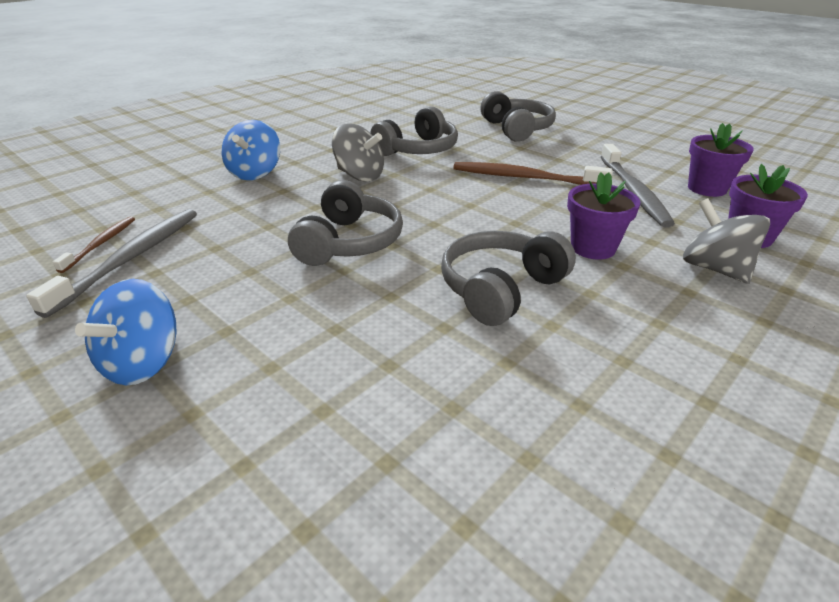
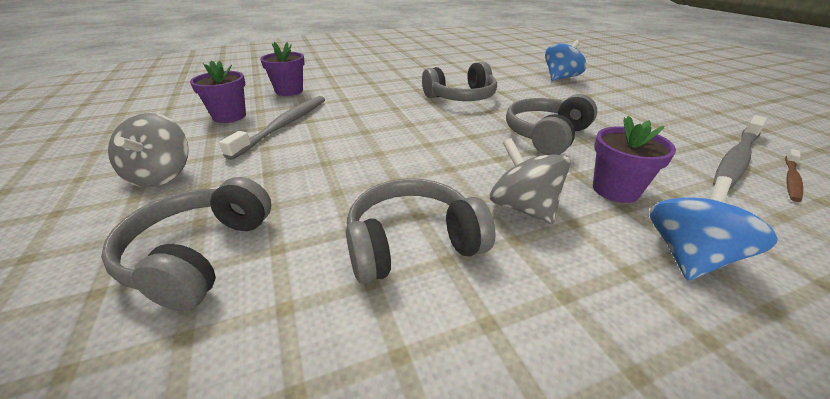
camera: 155 degrees left, 0 degrees up
blue spinning top [75,279,177,385] -> blue spinning top moved to [545,40,586,81]
brown toothbrush [453,162,612,185] -> none
purple flower pot [567,172,640,260] -> purple flower pot moved to [593,116,676,203]
grey spinning top [683,198,770,284] -> grey spinning top moved to [108,113,189,187]

